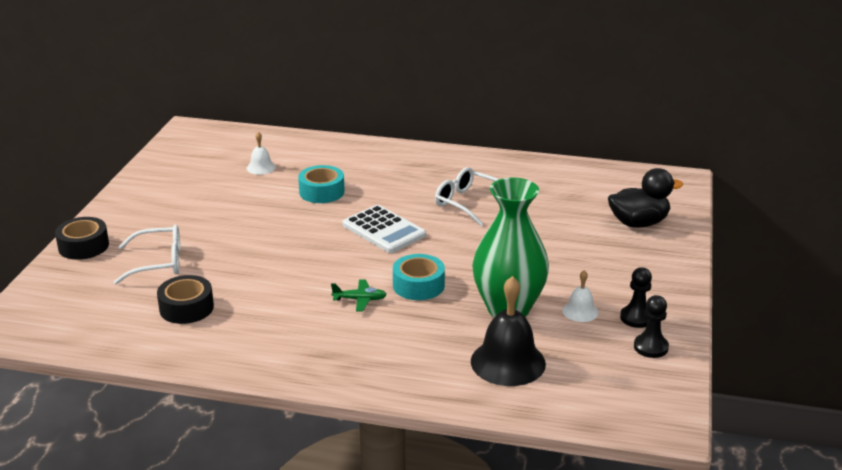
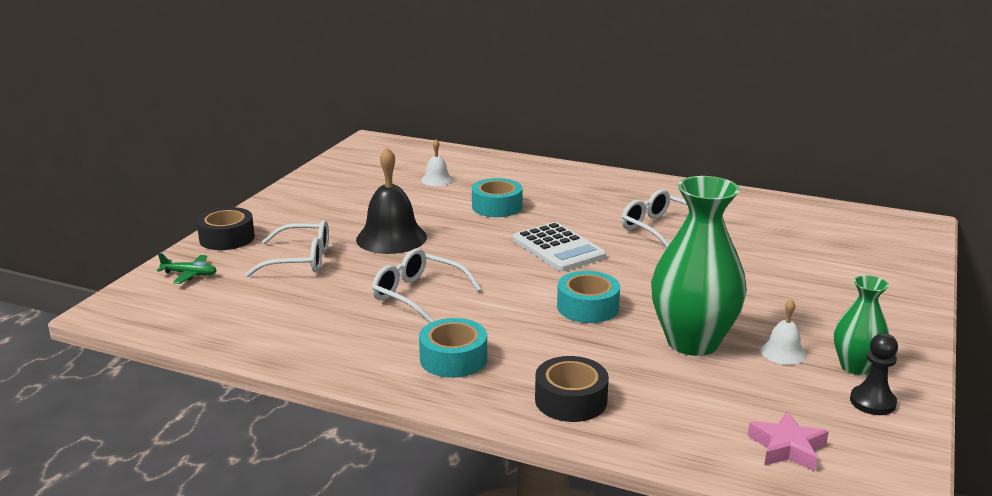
camera: 10 degrees right, 5 degrees down
black tape [157,275,214,324] -> black tape moved to [535,356,609,422]
green plane [331,279,387,311] -> green plane moved to [157,253,217,284]
black bell [471,276,546,386] -> black bell moved to [356,147,427,254]
black duck [608,168,683,228] -> none
black pawn [620,267,652,328] -> green vase [834,275,889,375]
none -> white glasses [372,248,481,323]
none -> turquoise tape [419,318,487,378]
none -> pink star [748,411,829,471]

